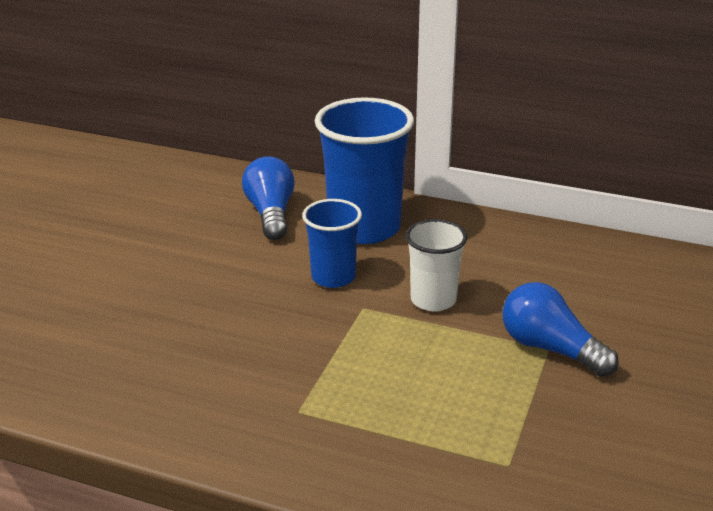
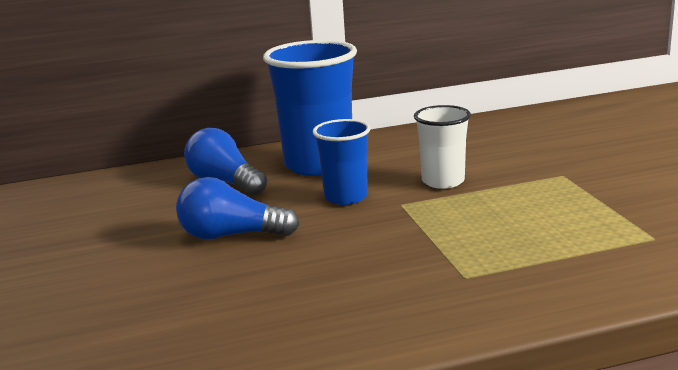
camera: 35 degrees left, 10 degrees down
blue light bulb [503,282,619,377] -> blue light bulb moved to [176,177,300,240]

